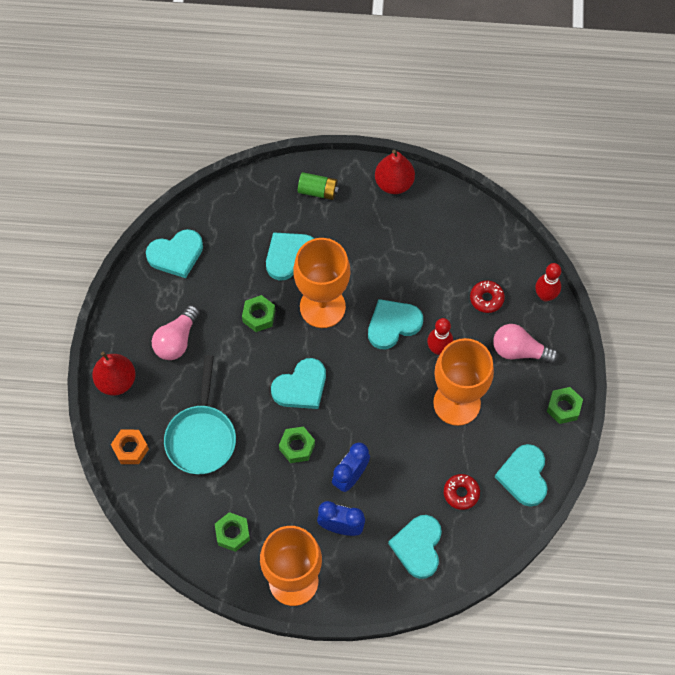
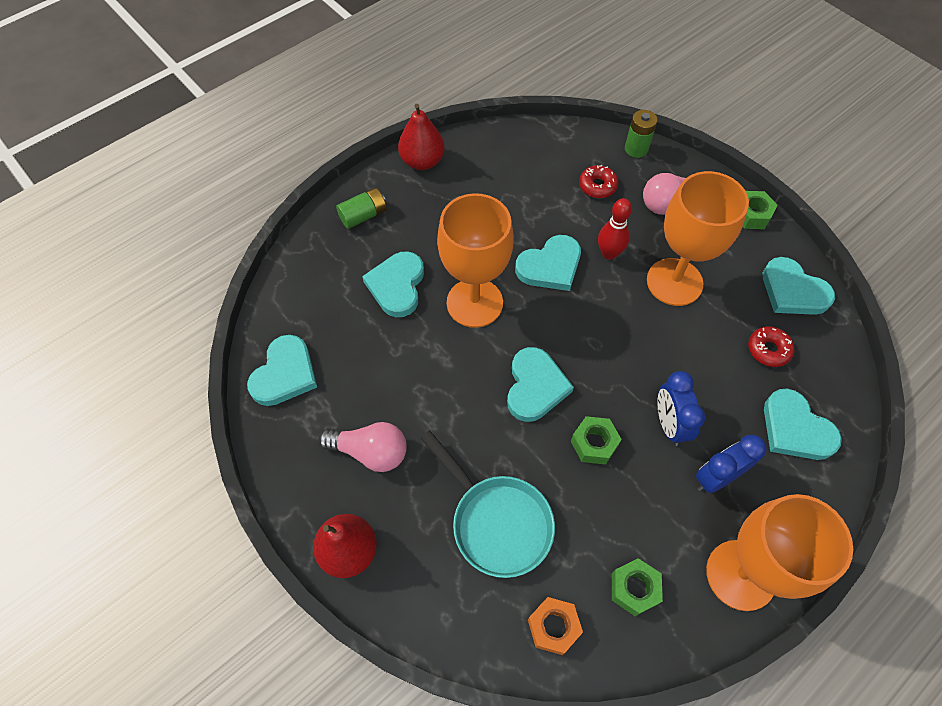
camera: 45 degrees left, 5 degrees down
orange nut [111,430,149,464] -> orange nut moved to [528,597,583,655]
pink light bulb [152,305,200,360] -> pink light bulb turned 60 degrees counterclockwise [318,422,407,472]
green nut [242,295,275,332] -> none
turquoise heart [368,299,423,350] -> turquoise heart turned 135 degrees counterclockwise [515,235,581,291]
red bowling pin [535,263,561,302] -> green battery [625,110,658,158]

